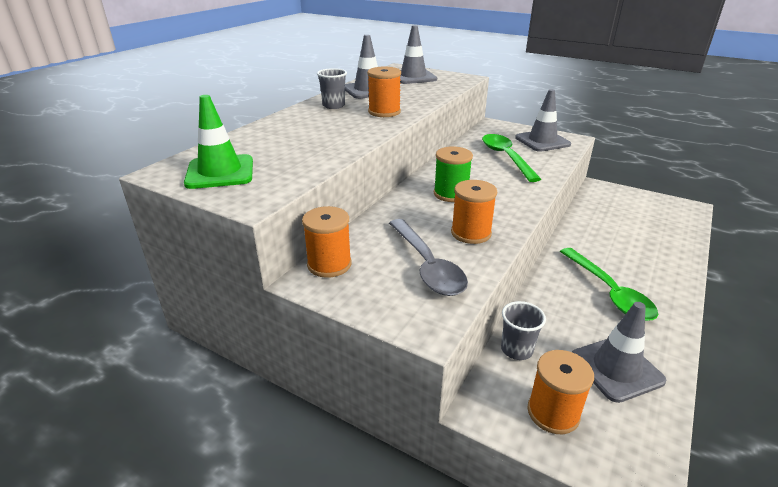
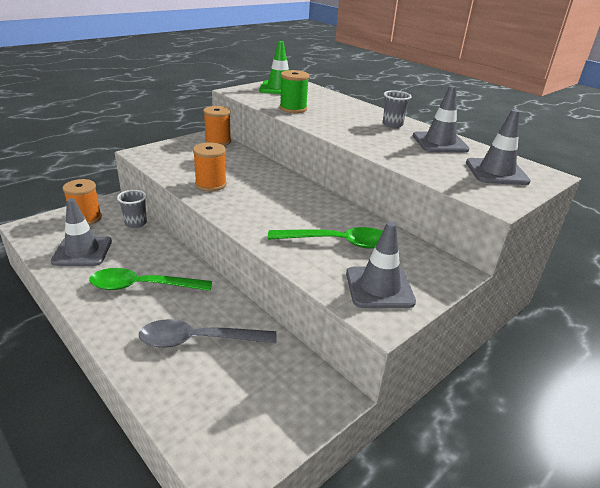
camera: 105 degrees right, 0 degrees up
orange spool [367,67,401,117] -> none
grey spoon [389,219,468,296] -> grey spoon moved to [139,319,277,348]
green spool [434,147,473,202] -> green spool moved to [280,70,309,113]

